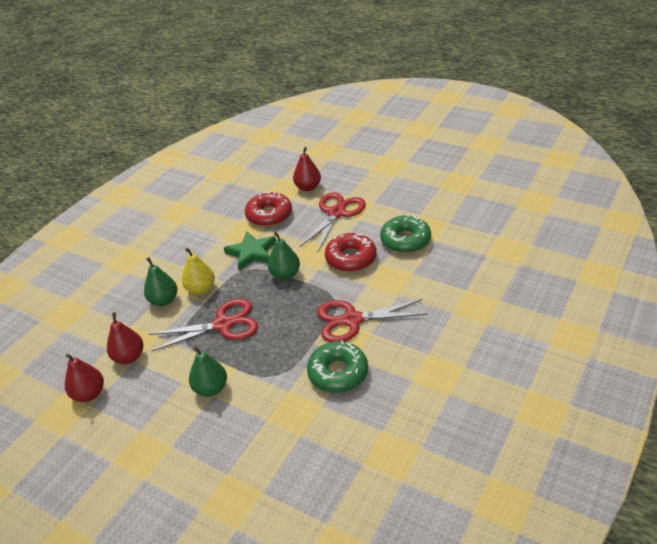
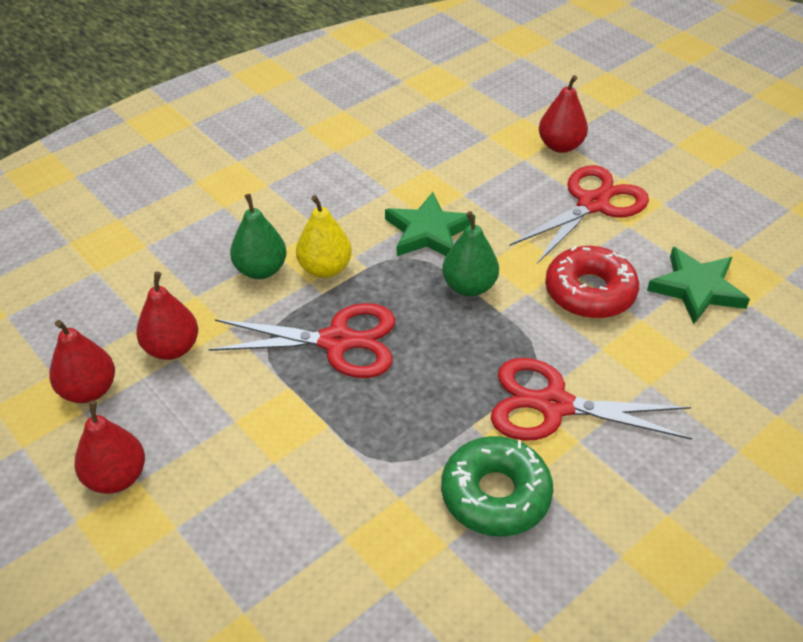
camera: 15 degrees right, 5 degrees up
green pear [189,346,227,397] -> none
red donut [245,191,292,227] -> none
green donut [380,214,431,253] -> green star [647,247,750,324]
none -> red pear [74,401,145,494]

